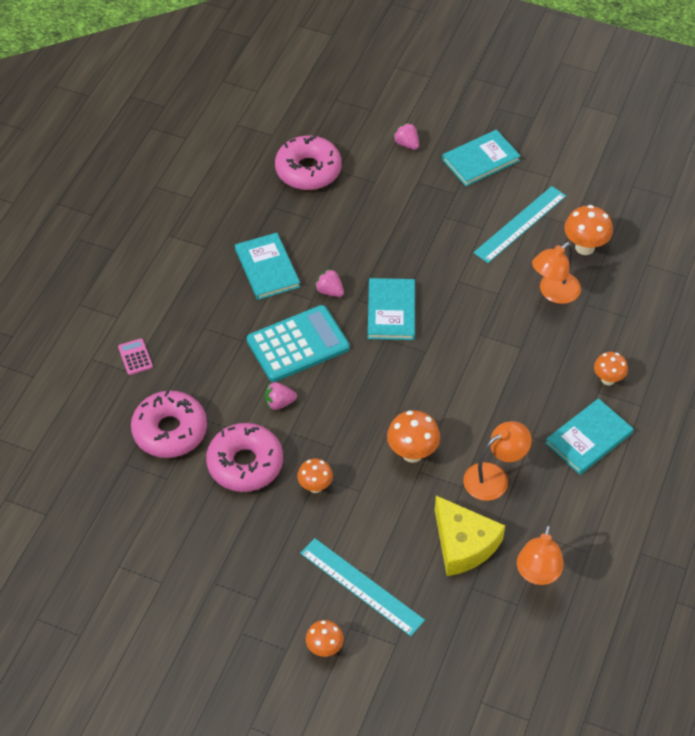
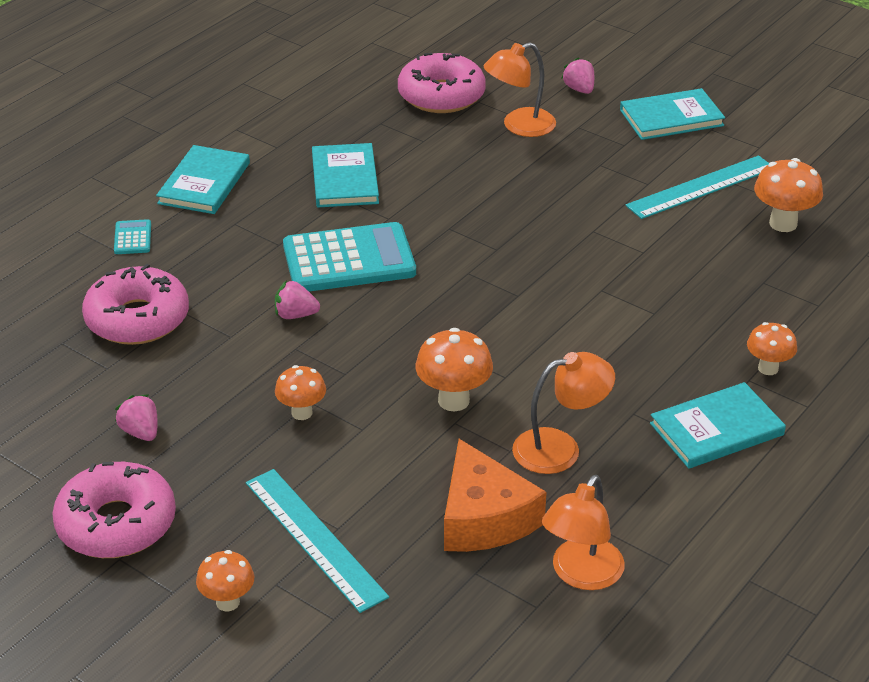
camera: 15 degrees right, 15 degrees down
pink calculator [118,338,153,375] -> turquoise calculator [114,219,151,254]
pink donut [206,423,283,492] -> pink donut moved to [52,462,176,558]
pink strawberry [314,268,344,297] -> pink strawberry moved to [115,394,158,441]
turquoise book [368,278,415,340] -> turquoise book moved to [156,145,250,214]
yellow cheese [435,496,505,576] -> orange cheese [444,439,546,552]
orange lamp [532,242,581,304] -> orange lamp moved to [484,42,556,137]

